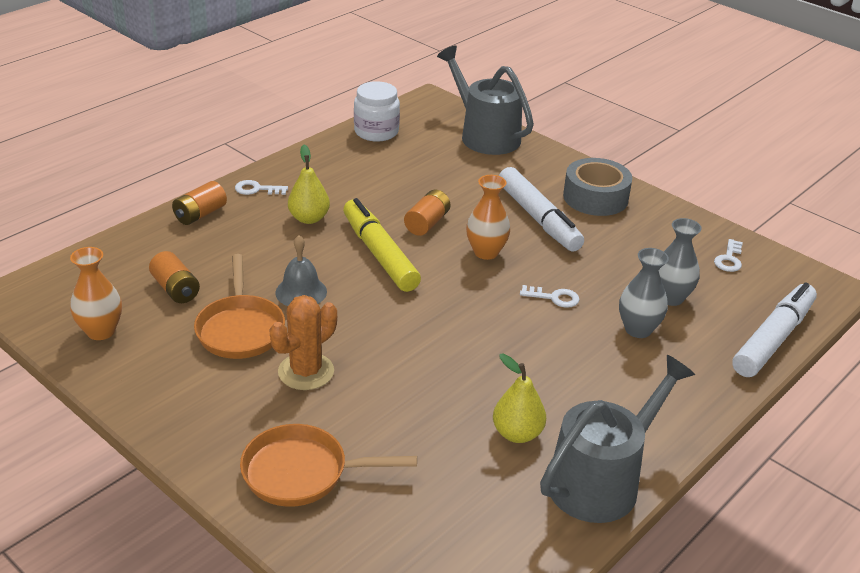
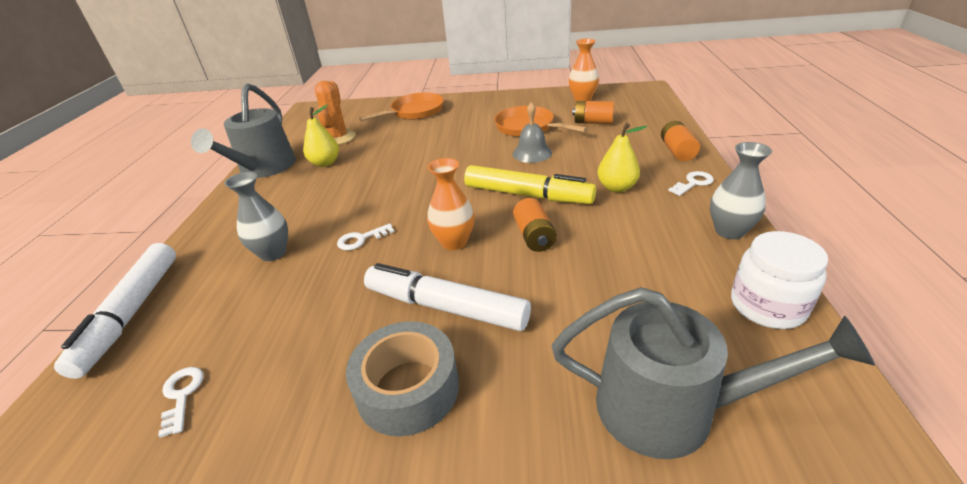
camera: 145 degrees right, 0 degrees up
orange cactus [269,295,337,390] -> orange cactus moved to [315,81,356,145]
grey vase [659,218,702,306] -> grey vase moved to [710,142,772,239]

